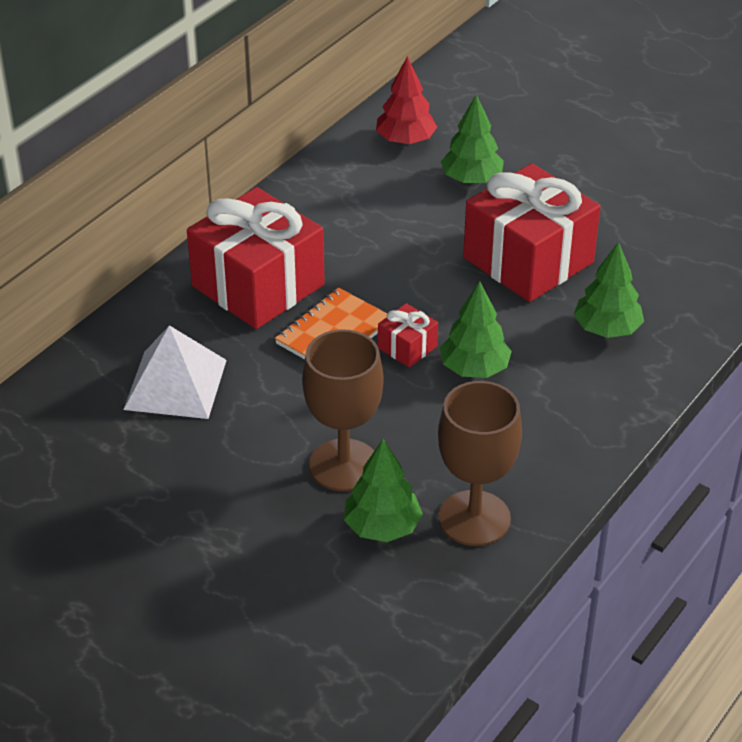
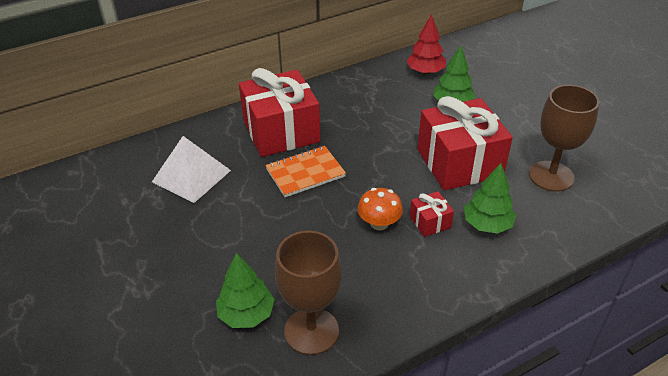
camera: 25 degrees right, 0 degrees up
brown goblet [302,329,384,491] -> brown goblet moved to [529,85,599,192]
red gift [378,303,438,368] -> red gift moved to [410,191,454,237]
green tree [440,281,512,378] -> orange mushroom [358,188,403,230]

